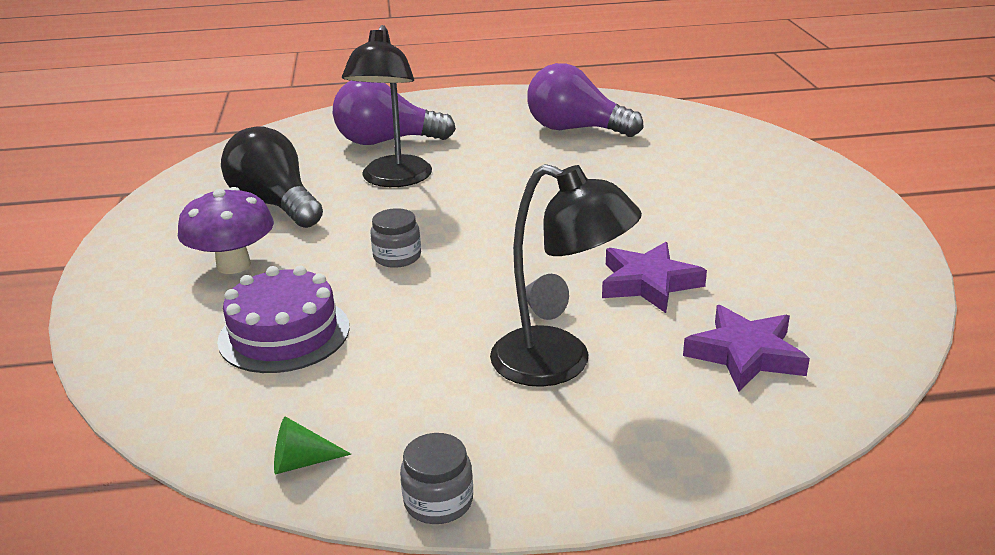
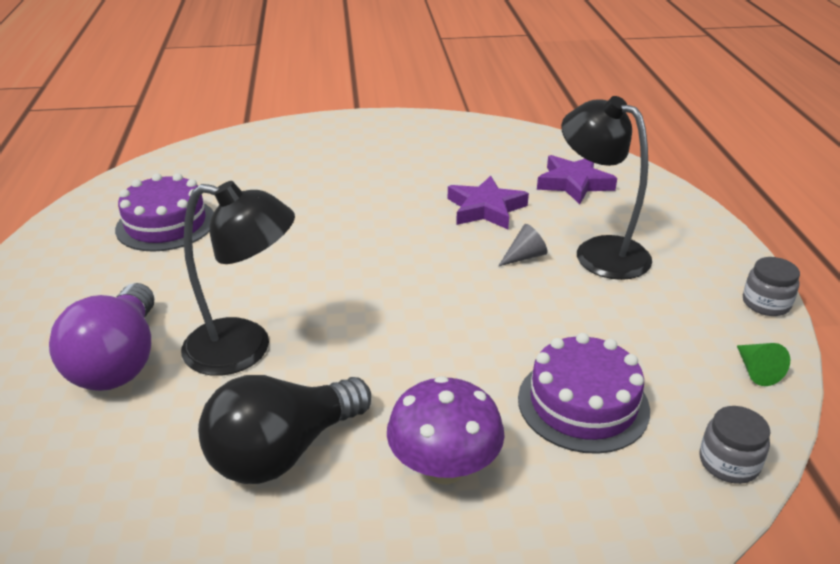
camera: 90 degrees left, 5 degrees up
grey jar [370,208,421,268] -> grey jar moved to [700,406,770,484]
black lamp [490,164,642,387] -> black lamp turned 75 degrees counterclockwise [561,96,652,280]
purple light bulb [527,63,643,137] -> purple cake [115,173,214,252]

